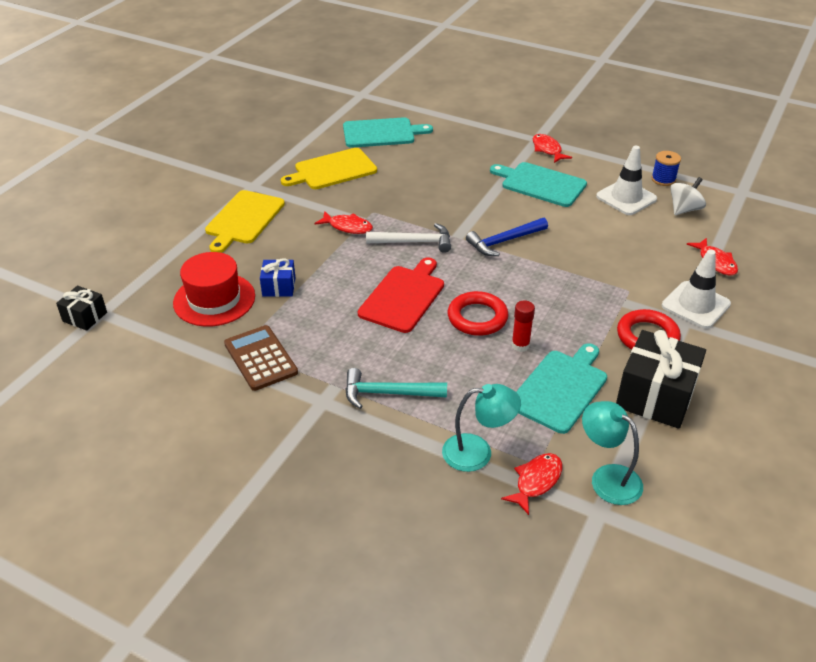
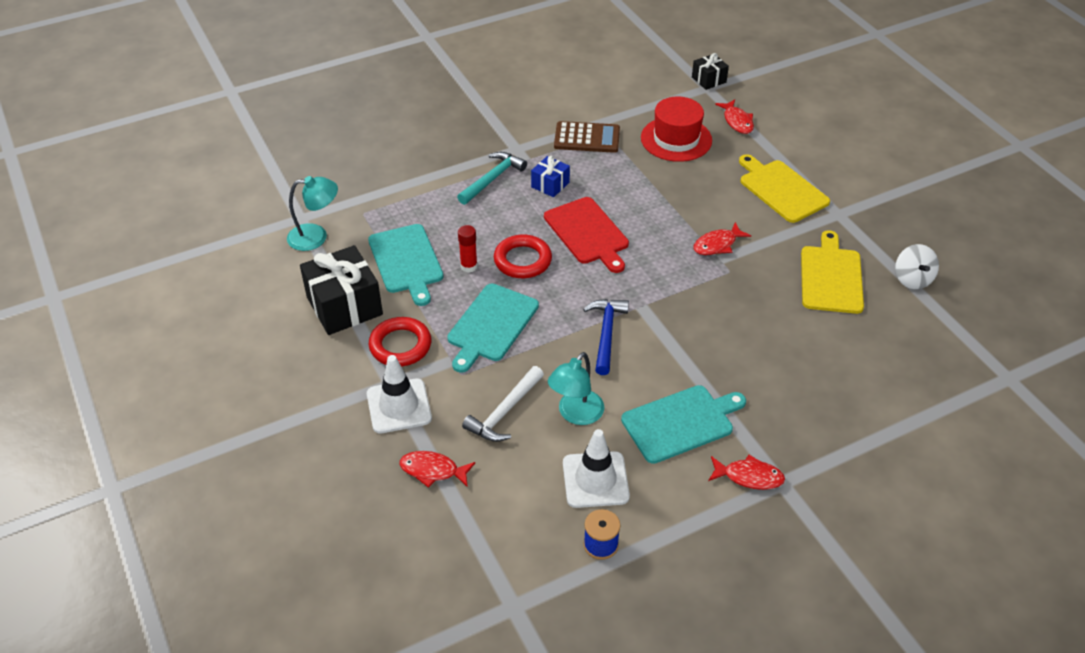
camera: 125 degrees right, 5 degrees up
blue gift [260,258,295,297] -> blue gift moved to [531,156,570,197]
turquoise cutting board [343,117,433,148] -> turquoise cutting board moved to [447,283,539,373]
white hammer [366,223,451,253] -> white hammer moved to [462,366,544,442]
turquoise lamp [442,384,521,472] -> turquoise lamp moved to [548,352,605,425]
red fish [501,453,562,515] -> red fish moved to [715,99,754,134]
white spinning top [670,177,706,215] -> white spinning top moved to [895,244,939,289]

